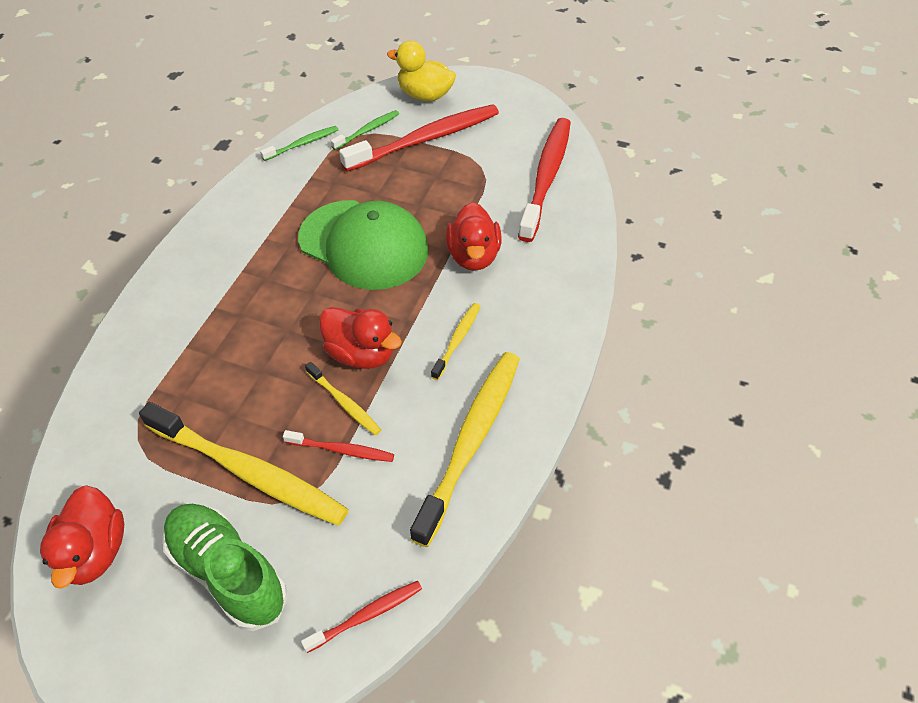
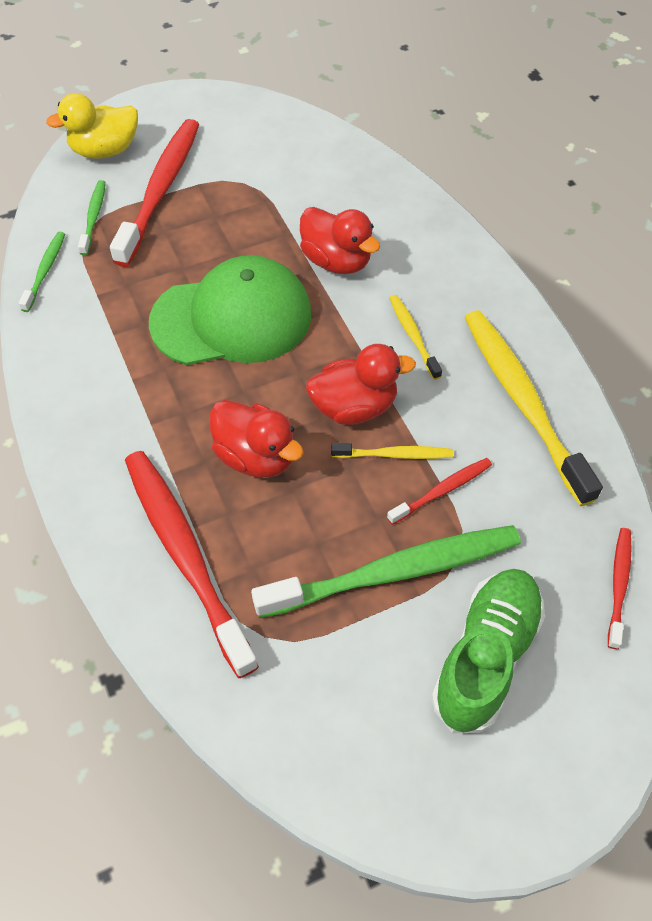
camera: 45 degrees left, 5 degrees up
red duck [40,485,124,589] -> red duck moved to [209,400,304,478]
yellow toothbrush [139,402,349,525] -> green toothbrush [251,525,521,618]
green shoe [163,504,287,631] -> green shoe turned 120 degrees clockwise [431,569,545,733]
red toothbrush [518,118,571,242] -> red toothbrush moved to [125,451,259,678]

